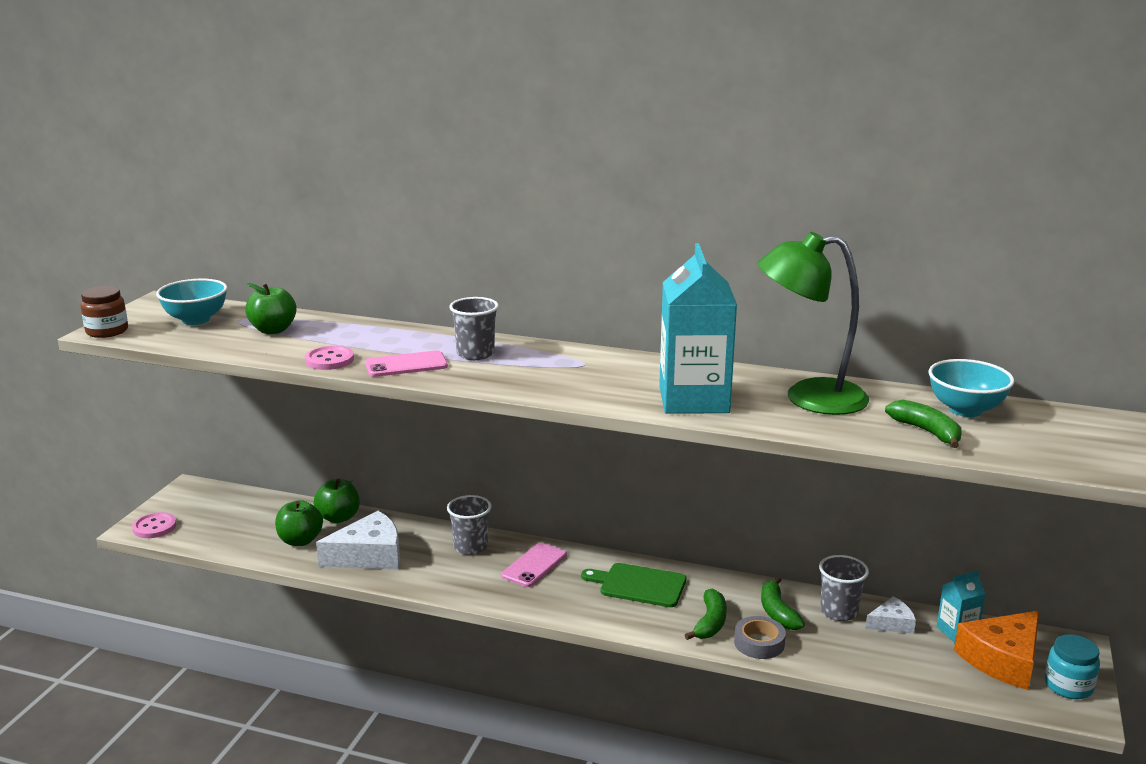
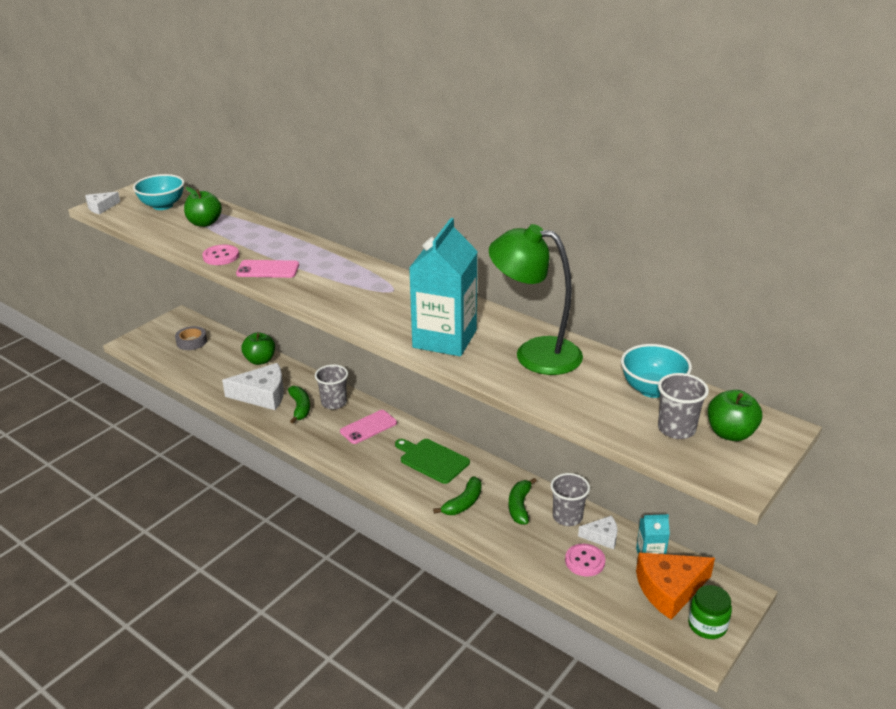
camera: 20 degrees right, 10 degrees up
brown jar [81,286,128,338] -> white cheese [85,192,120,214]
pink button [132,512,177,538] -> pink button moved to [565,544,605,577]
green apple [275,500,323,546] -> green apple moved to [708,390,762,441]
grey cup [449,297,499,360] -> grey cup moved to [658,373,709,439]
grey tape [734,616,786,659] -> grey tape moved to [175,326,207,350]
green banana [885,400,962,448] -> green banana moved to [288,386,310,424]
turquoise jar [1045,634,1100,699] -> green jar [688,585,732,639]

